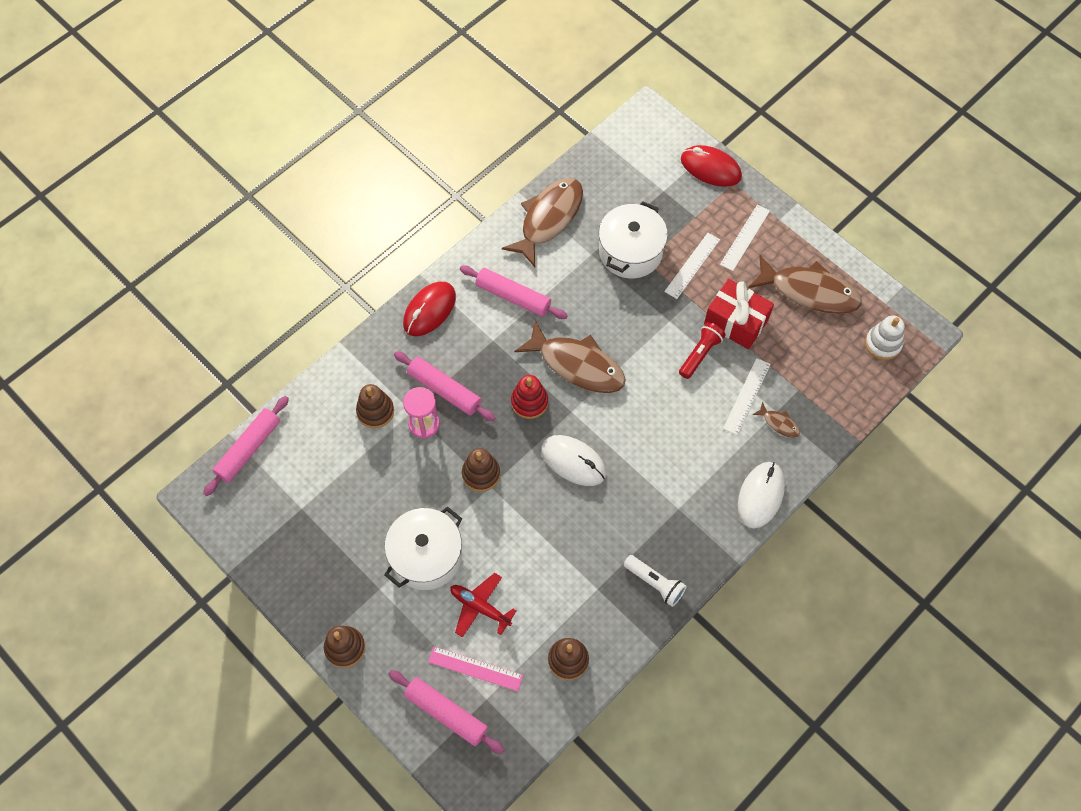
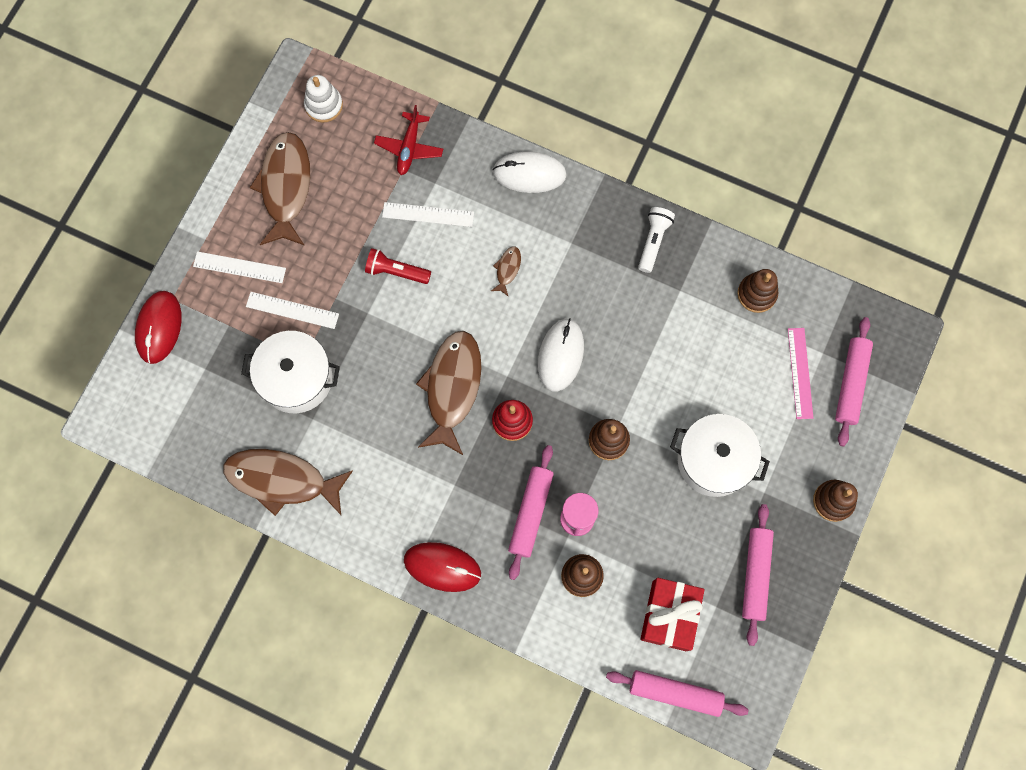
camera: 110 degrees left, 10 degrees up
red plane [450,573,516,637] -> red plane moved to [374,105,443,175]
pink rolling pin [460,265,568,319] -> pink rolling pin moved to [742,504,774,646]
red gift [704,279,774,349] -> red gift moved to [640,578,705,651]
brown fish [752,401,800,438] -> brown fish moved to [491,247,521,297]

